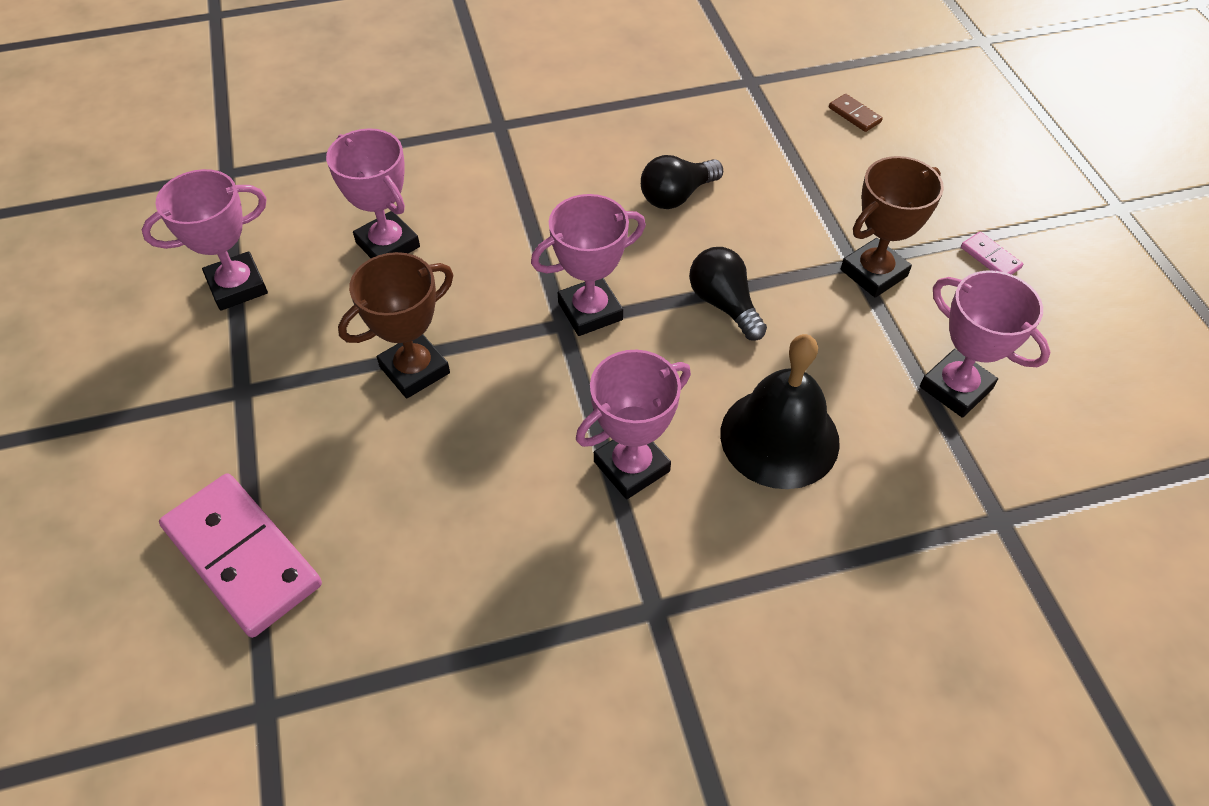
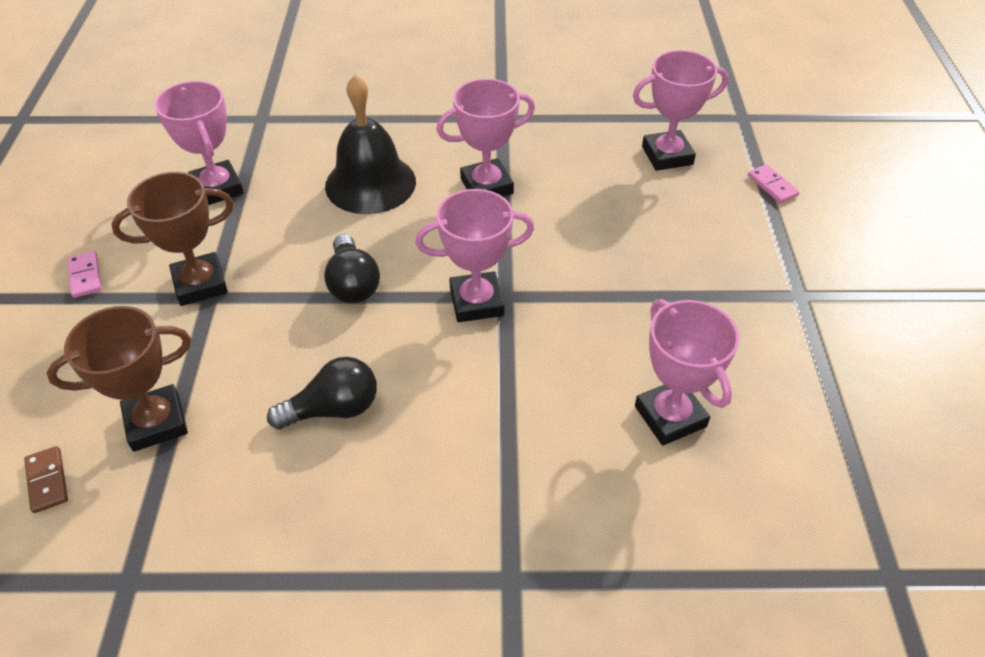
camera: 165 degrees left, 5 degrees down
pink trophy [142,169,268,311] -> pink trophy moved to [633,50,728,171]
pink domino [159,473,322,638] -> pink domino [748,164,800,203], size x0.42
brown trophy [338,252,453,399] -> brown trophy moved to [47,306,191,452]

